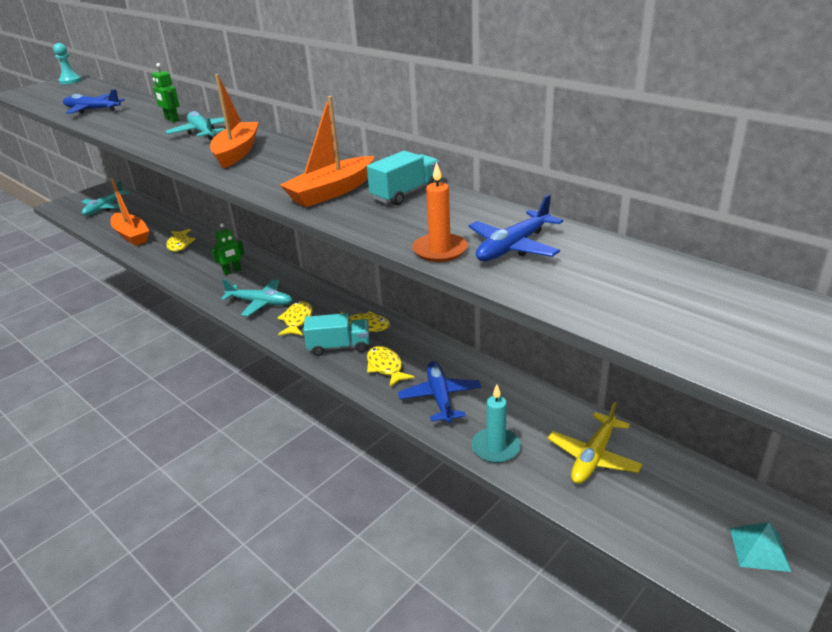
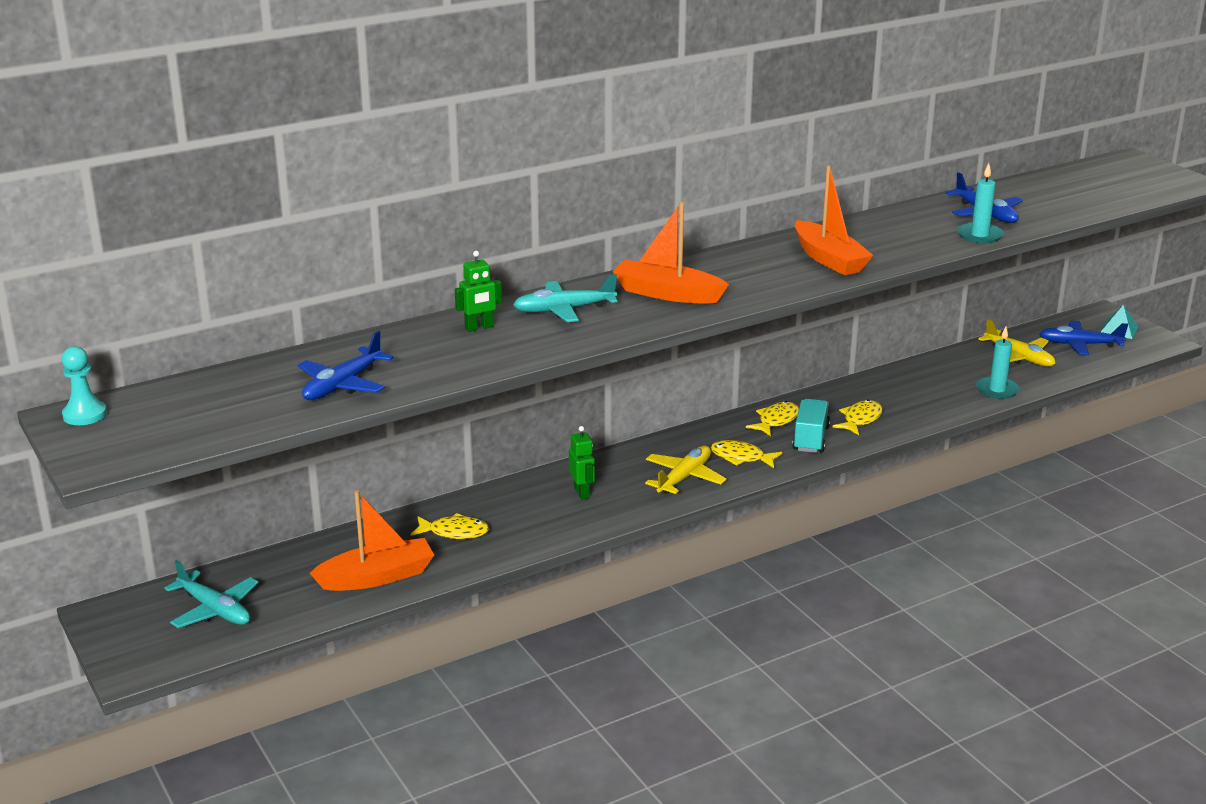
camera: 75 degrees left, 5 degrees down
turquoise plane [221,279,292,316] -> yellow plane [645,446,727,494]
turquoise truck [367,151,440,206] -> none
yellow fish [367,346,415,387] -> yellow fish turned 135 degrees clockwise [832,400,883,435]
blue plane [398,361,481,423] -> blue plane moved to [1039,321,1128,355]
orange candle [412,162,468,262] -> turquoise candle [957,163,1004,243]

